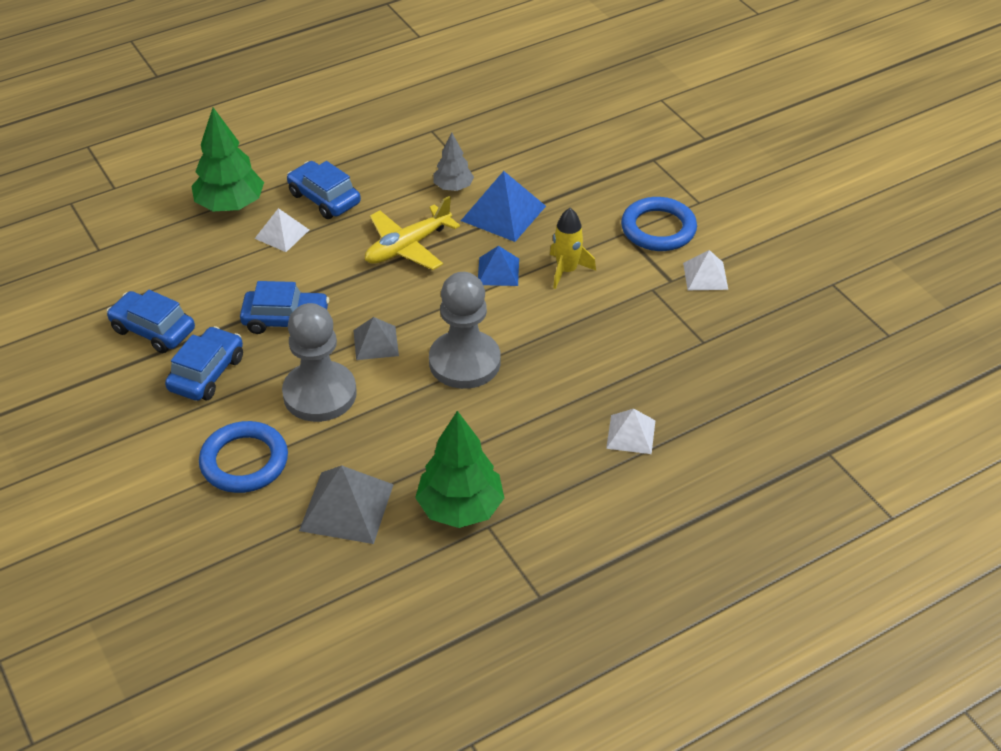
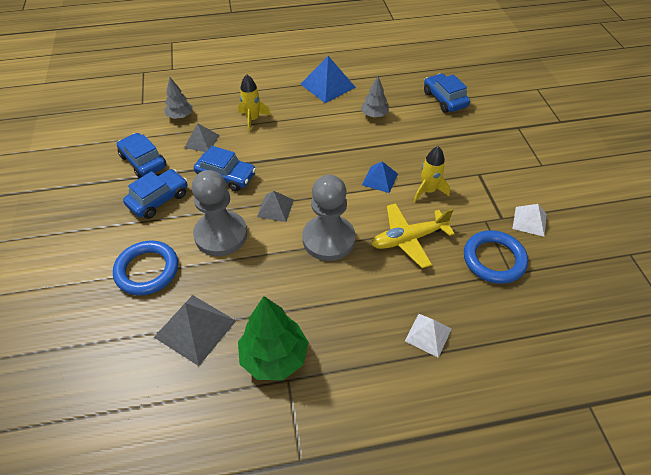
camera: 20 degrees right, 5 degrees up
green tree [191,107,264,211] -> none
white pyramid [255,208,309,252] -> yellow rocket [238,74,271,132]
blue car [287,161,361,219] -> blue car moved to [424,74,470,113]
yellow plane [365,196,460,270] -> yellow plane moved to [371,203,455,268]
blue pyramid [461,171,546,242] -> blue pyramid moved to [301,56,356,103]
blue ring [621,197,697,251] -> blue ring moved to [464,230,528,284]
none -> grey tree [164,77,193,119]
none -> grey pyramid [184,123,219,152]

